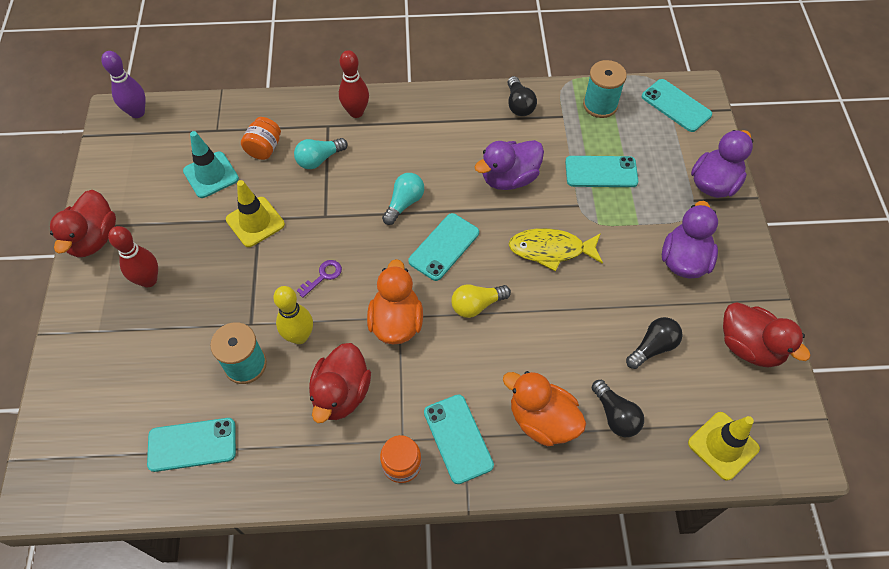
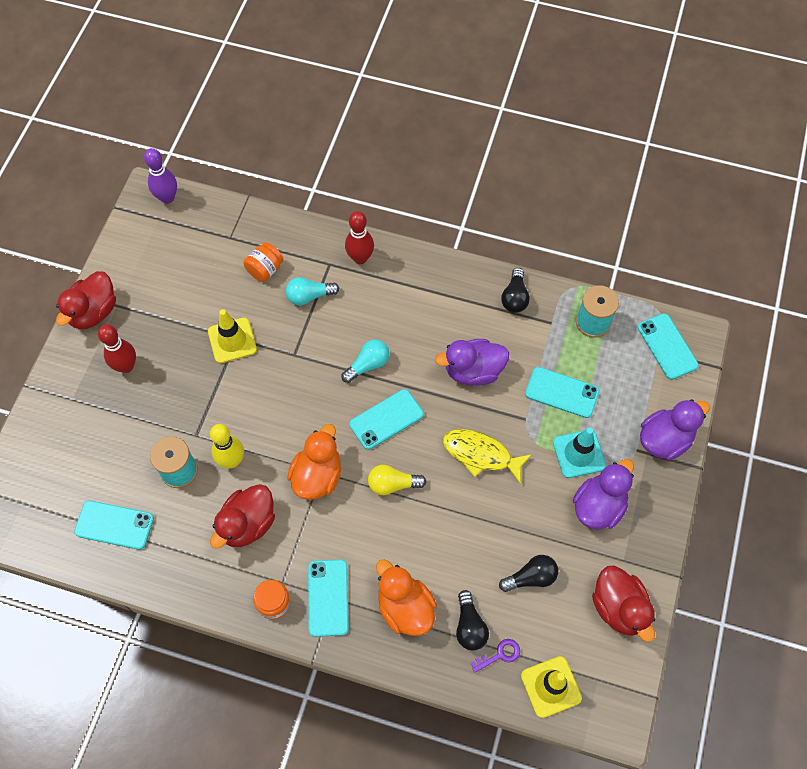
camera: 20 degrees right, 5 degrees up
turquoise traffic cone [183,131,239,198] -> turquoise traffic cone moved to [553,427,606,478]
purple key [297,260,342,298] -> purple key moved to [471,639,520,673]

